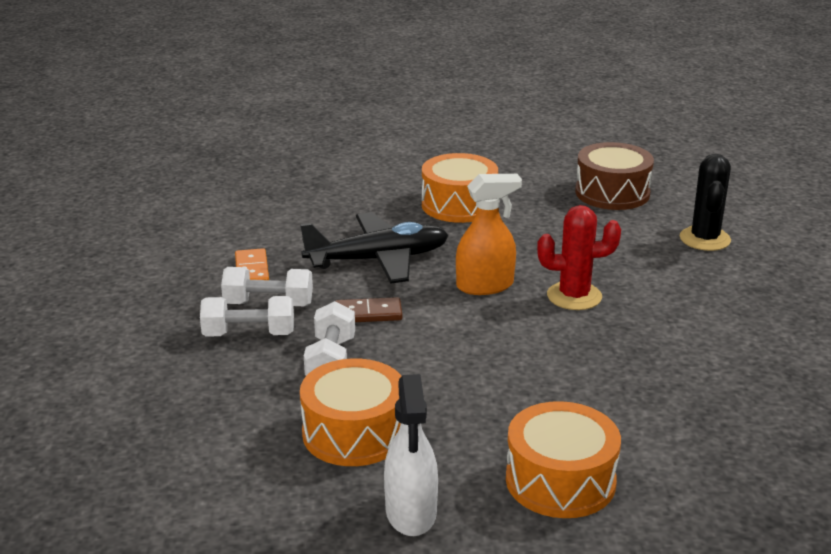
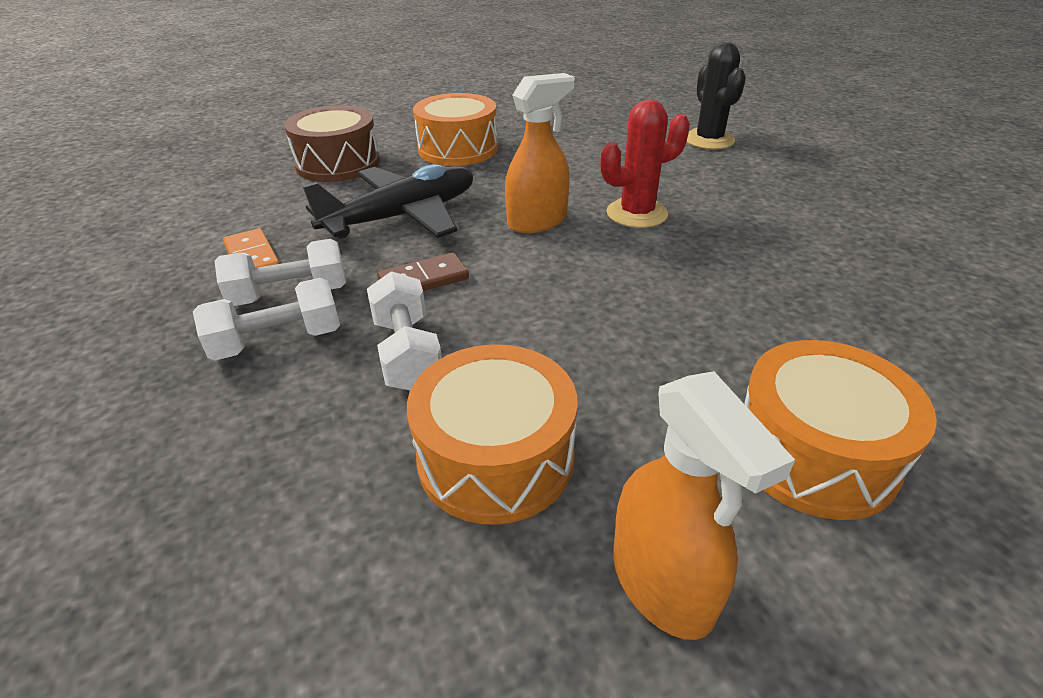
camera: 20 degrees left, 10 degrees up
white spray bottle [384,374,438,536] -> orange spray bottle [613,371,795,640]
brown drum [575,142,654,210] -> brown drum moved to [284,105,380,182]

